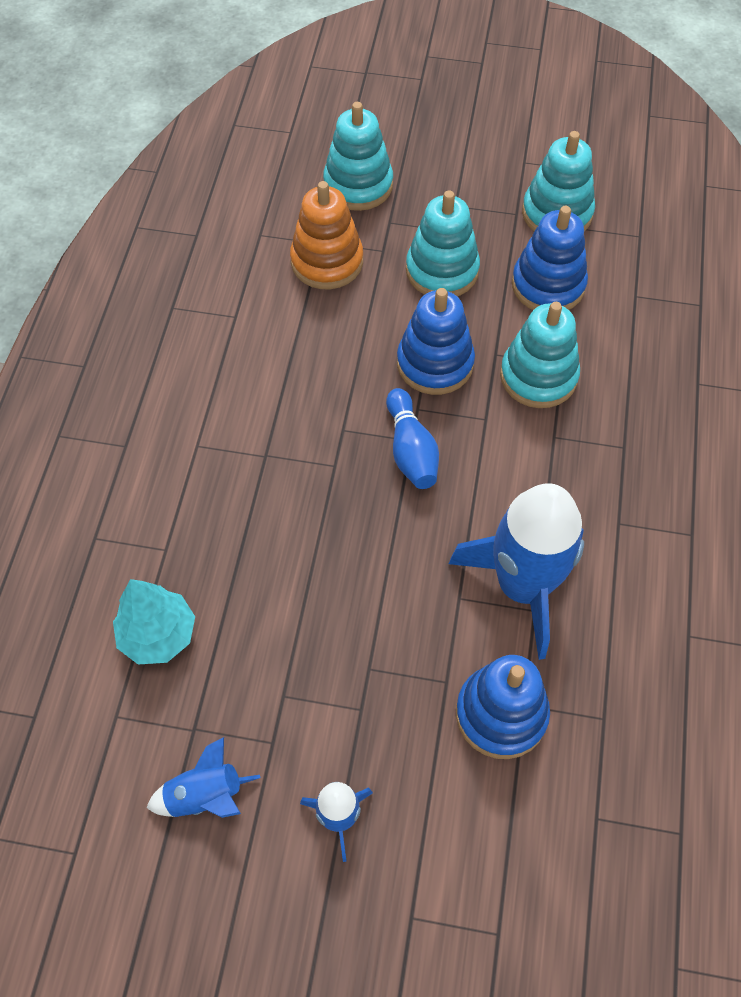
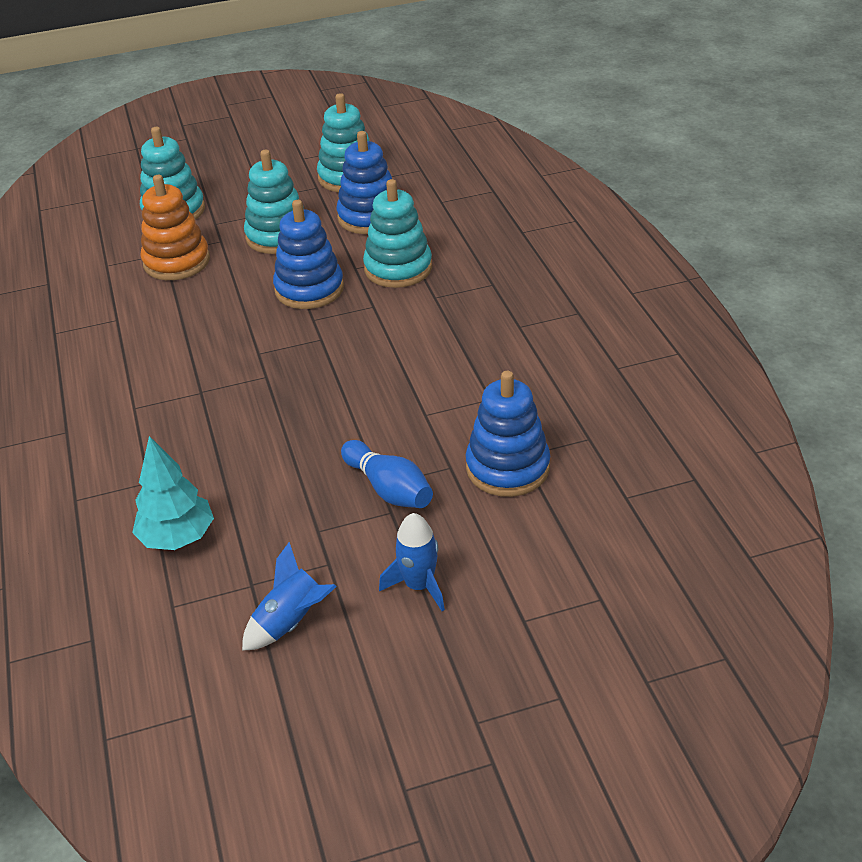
camera: 25 degrees left, 20 degrees down
blue bowling pin [386,388,439,489] -> blue bowling pin moved to [341,440,433,508]
blue rocket [449,483,584,660] -> none

